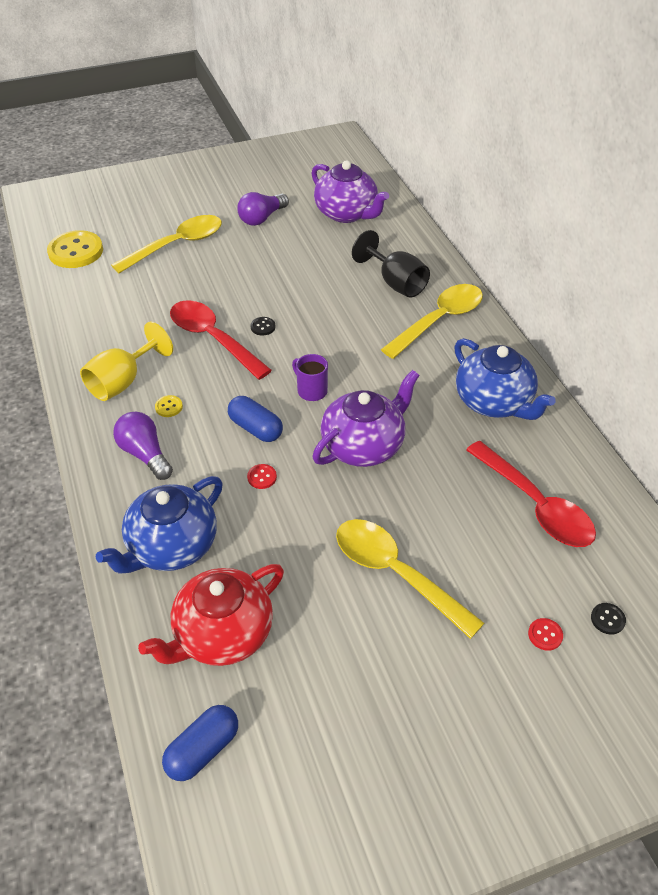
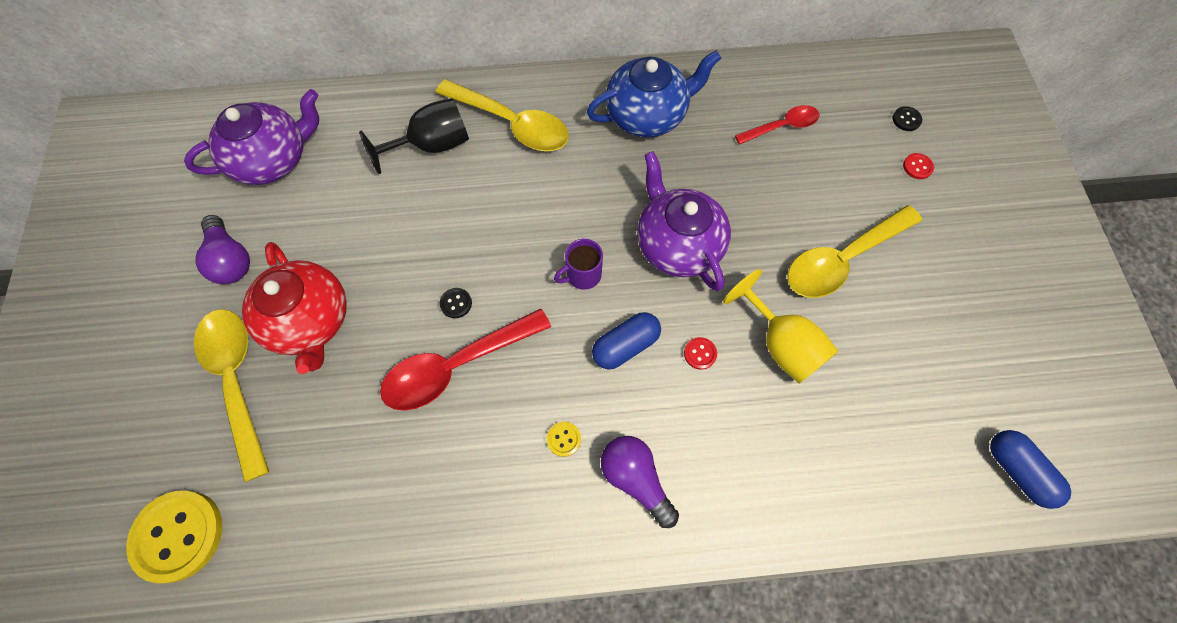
camera: 75 degrees left, 20 degrees up
yellow goblet [80,322,173,401] -> yellow goblet moved to [723,269,838,384]
blue teapot [96,476,223,574] -> none
purple light bulb [113,411,173,480] -> purple light bulb turned 75 degrees clockwise [601,436,679,528]
red teapot [138,564,284,666] -> red teapot moved to [242,242,347,374]
yellow spoon [381,284,483,359] -> yellow spoon turned 150 degrees clockwise [436,79,569,151]
red spoon [466,441,596,547] -> red spoon [735,105,820,145], size x0.59

